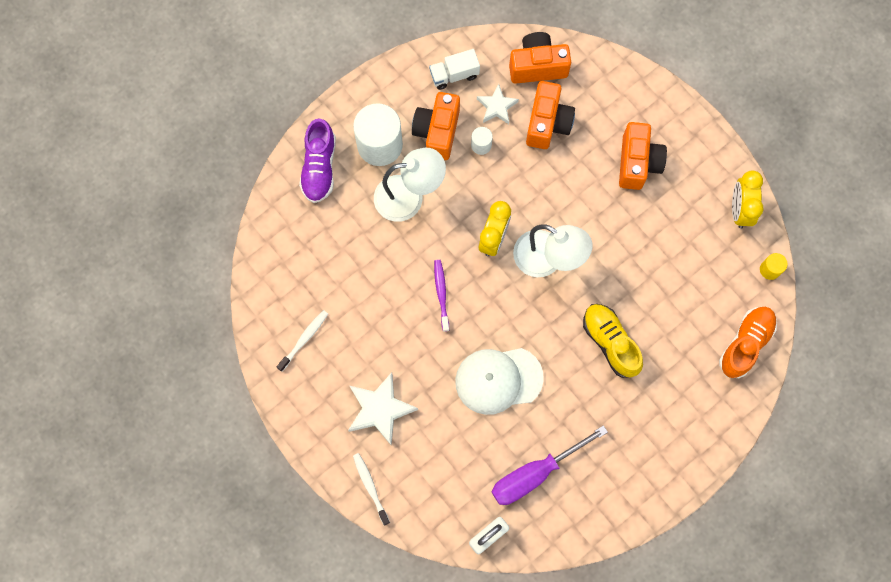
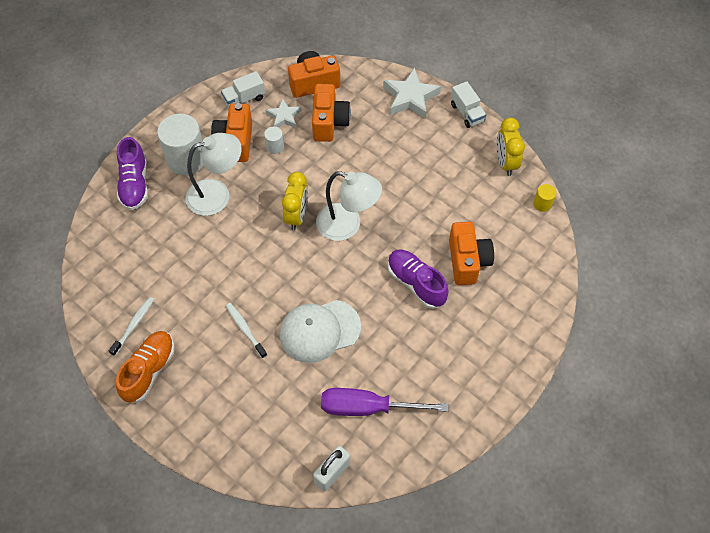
camera: 10 degrees left, 15 degrees down
white star [348,372,418,445] -> white star moved to [383,67,441,119]
white toothbrush [353,453,390,525] -> white toothbrush moved to [226,303,267,359]
purple toothbrush [434,260,449,332] -> none
purple screwdriver [492,425,608,505] -> purple screwdriver turned 45 degrees clockwise [321,388,448,416]
yellow shoe [583,304,643,378] -> purple shoe [388,250,449,309]
orange camera [619,122,667,190] -> orange camera moved to [449,222,494,285]
orange shoe [719,307,777,378] -> orange shoe moved to [116,331,175,403]
none -> white truck [451,81,486,128]

